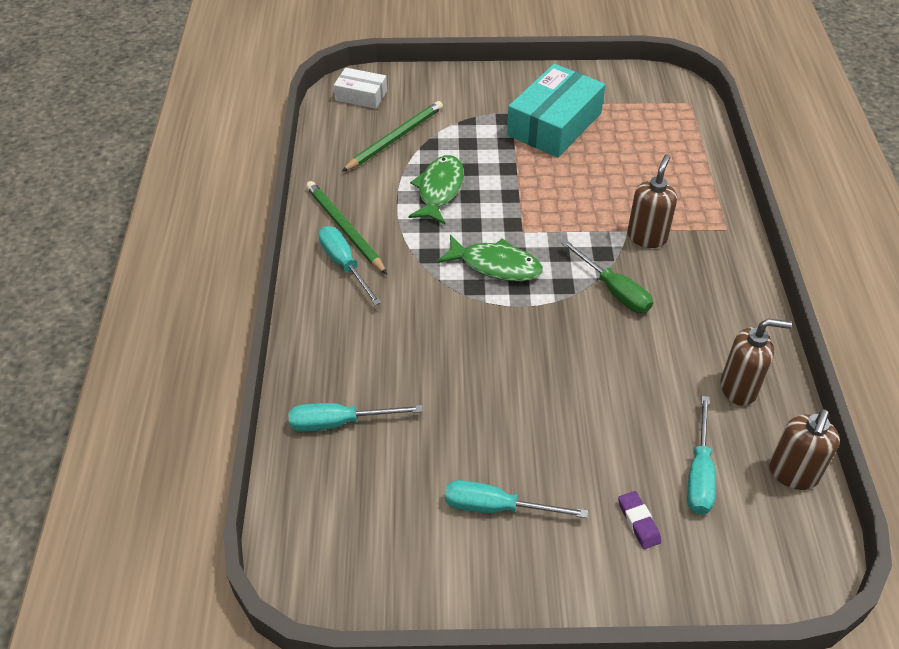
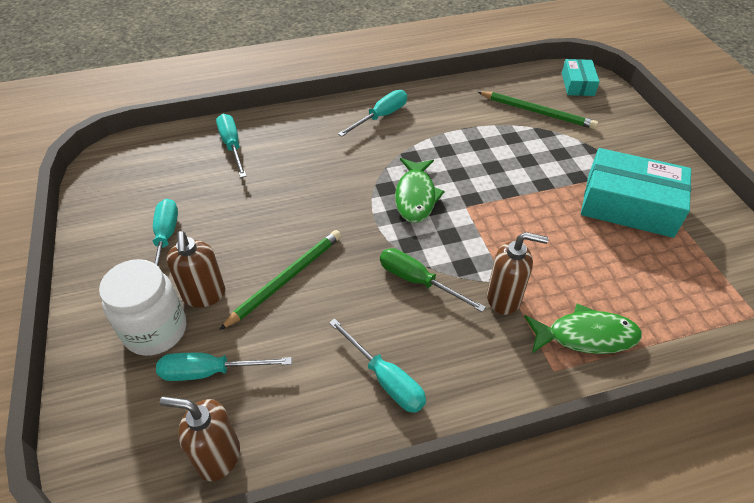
camera: 75 degrees right, 0 degrees up
green pencil [306,181,387,274] -> green pencil moved to [219,230,341,330]
white box [334,67,387,109] -> turquoise box [562,59,600,96]
green fish [408,155,464,225] -> green fish moved to [524,304,642,354]
green screwdriver [561,240,653,313] -> green screwdriver turned 90 degrees clockwise [380,248,486,312]
purple eraser [618,491,661,549] -> white jar [99,259,186,356]
brown soap dispenser [721,319,792,406] -> brown soap dispenser moved to [166,231,225,308]
none -> turquoise screwdriver [329,318,426,413]

